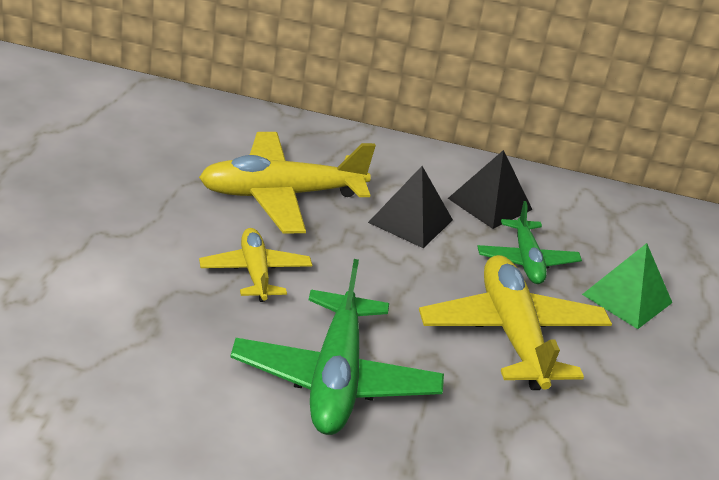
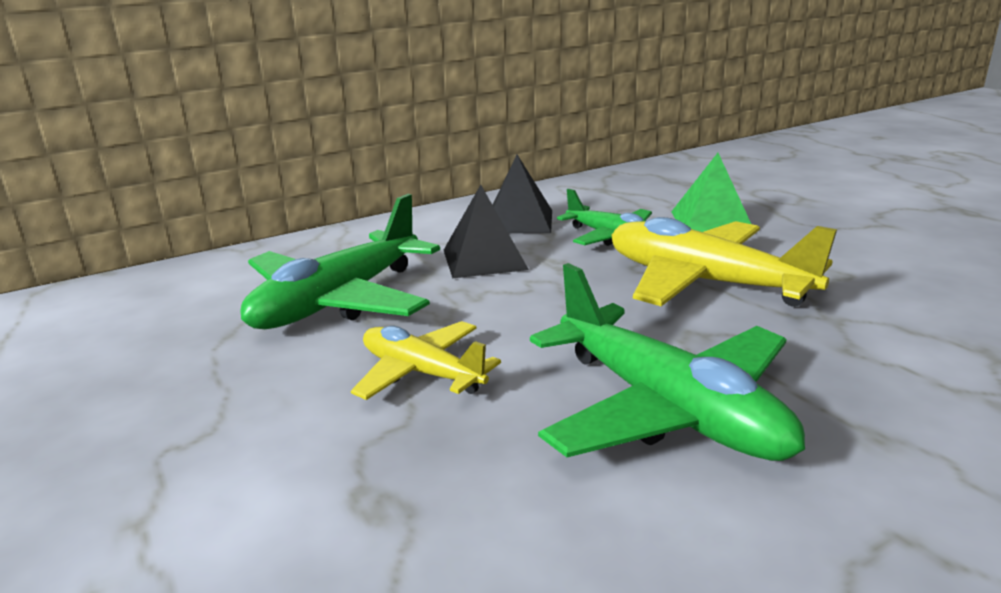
camera: 35 degrees left, 10 degrees down
yellow plane [199,132,376,234] -> green plane [240,194,440,329]

